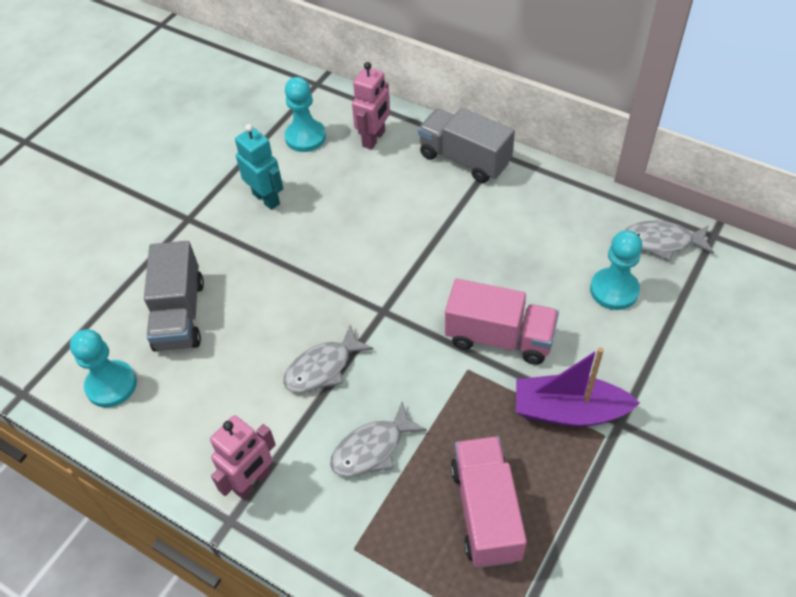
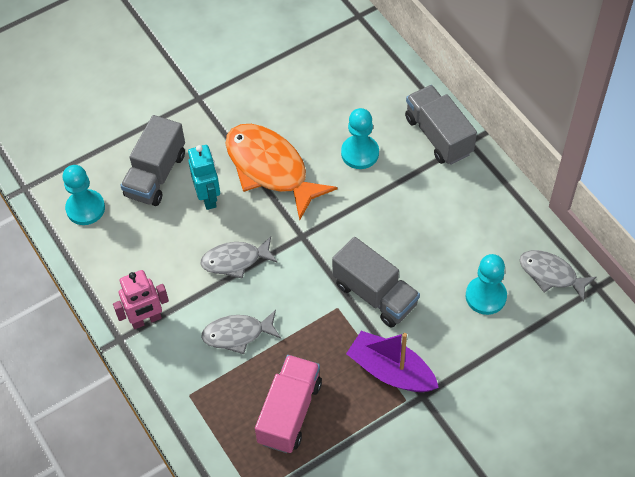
camera: 25 degrees right, 5 degrees up
turquoise robot [235,124,283,210] -> turquoise robot moved to [188,145,220,210]
turquoise pawn [284,77,326,152] -> turquoise pawn moved to [341,108,379,169]
pink robot [352,62,390,150] -> none
pink truck [445,279,559,365] -> grey truck [332,237,420,327]
none -> orange fish [225,124,338,220]

